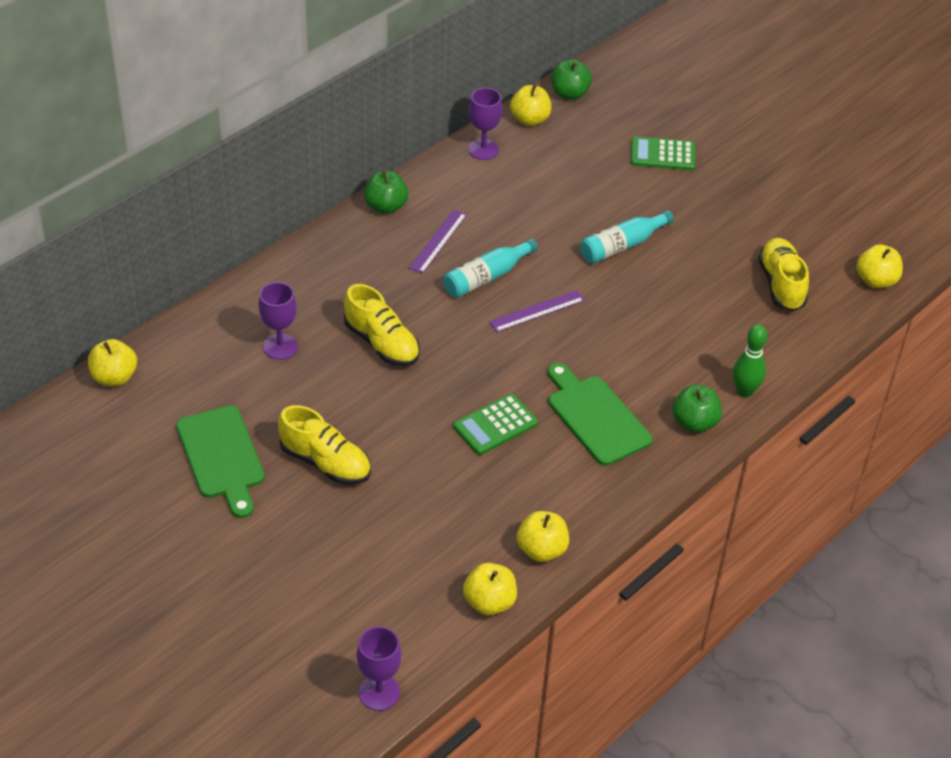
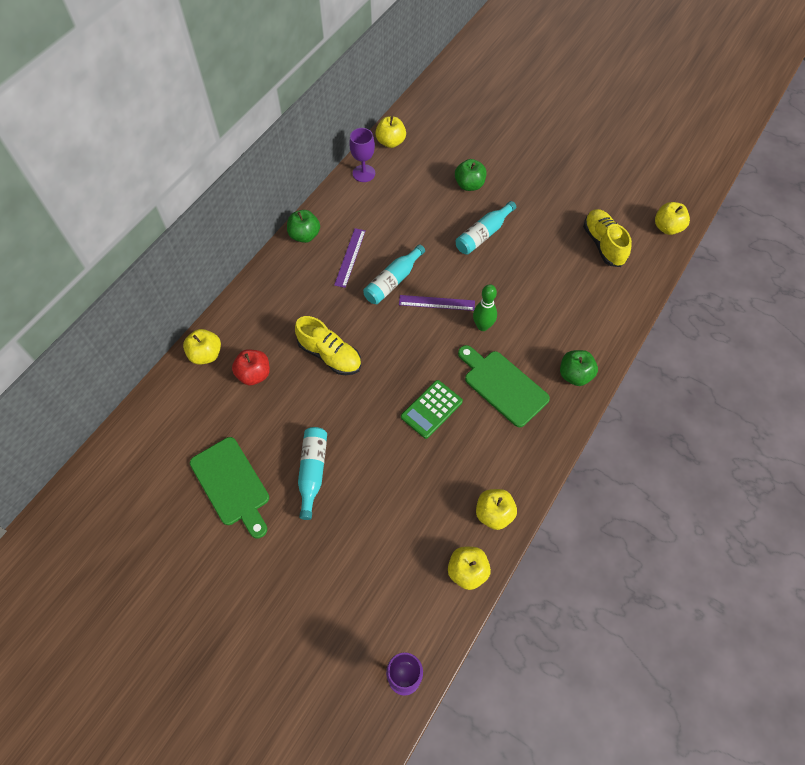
camera: 10 degrees left, 15 degrees up
yellow apple [88,339,137,386] -> yellow apple moved to [183,329,221,365]
purple goblet [259,282,298,360] -> red apple [232,349,270,385]
yellow shoe [278,405,371,485] -> turquoise bottle [298,427,327,520]
purple ruler [489,290,585,332] -> purple ruler turned 45 degrees clockwise [399,295,475,311]
green apple [551,59,592,100] -> green apple moved to [455,159,487,191]
green calculator [631,137,695,170] -> none
green bowling pin [733,325,767,397] -> green bowling pin moved to [473,284,497,331]

